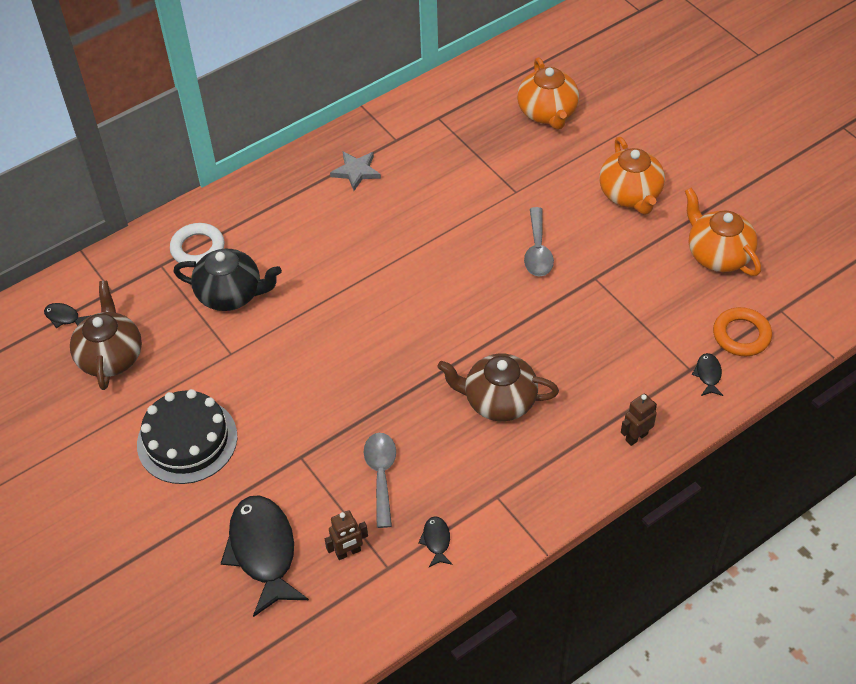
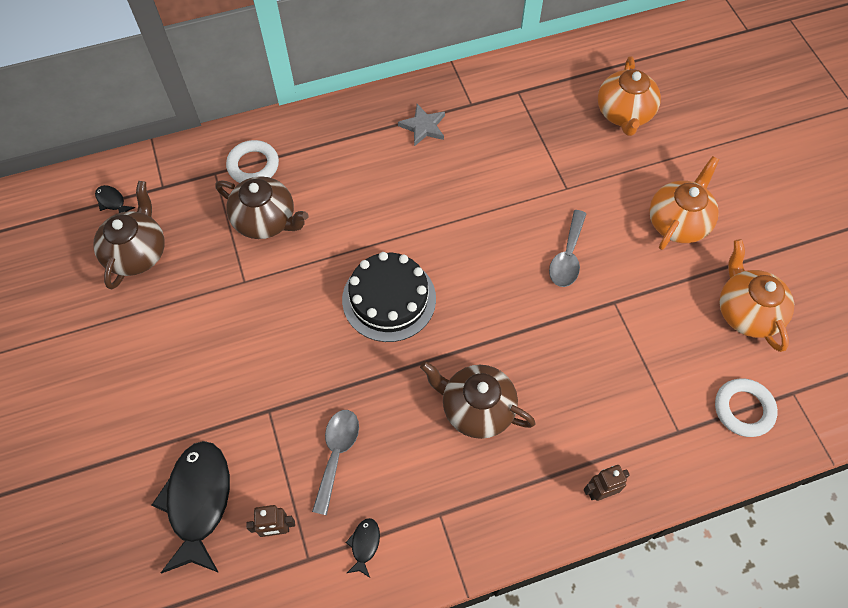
camera: 15 degrees right, 10 degrees up
black cake [137,389,237,484] -> black cake moved to [342,252,436,342]
black teapot [173,249,282,311] -> brown teapot [215,176,309,239]
orange teapot [599,137,665,215] -> orange teapot turned 150 degrees counterclockwise [649,156,719,250]
black fish [692,353,723,396] -> none
orange ring [713,307,772,356] -> white ring [715,378,778,437]

